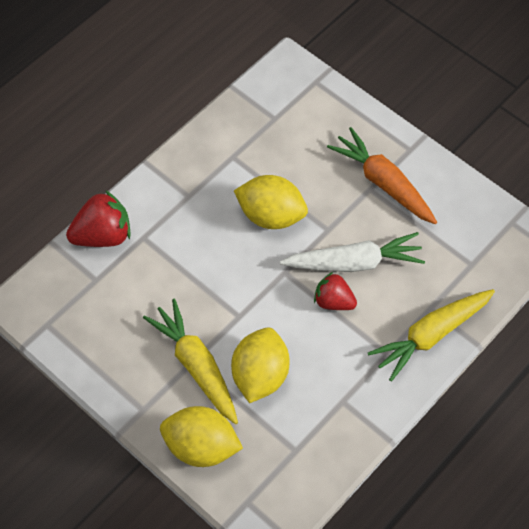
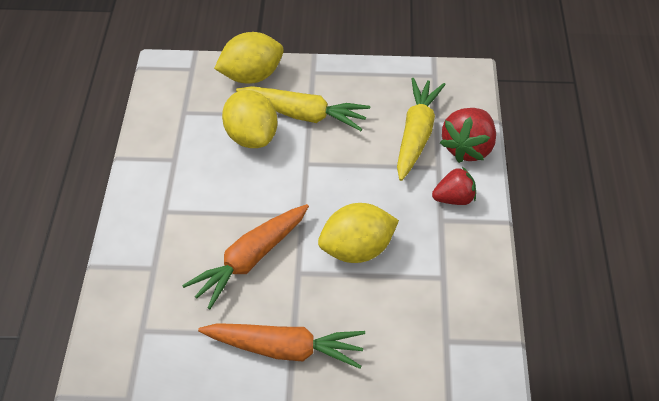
camera: 140 degrees right, 10 degrees down
white carrot [280,232,425,272] -> orange carrot [182,204,309,309]
red strawberry [314,272,357,310] -> red strawberry moved to [432,167,476,205]
yellow carrot [368,289,495,381] -> yellow carrot moved to [397,78,446,181]

